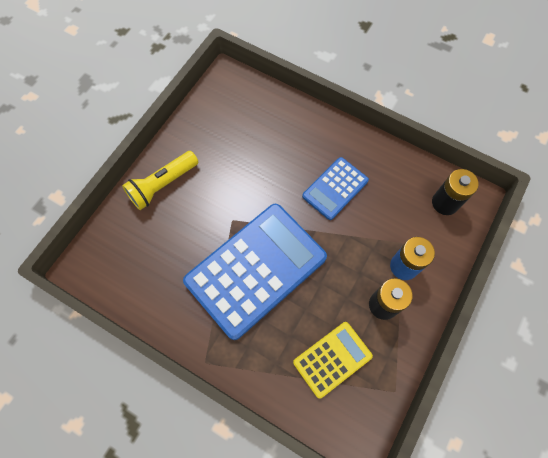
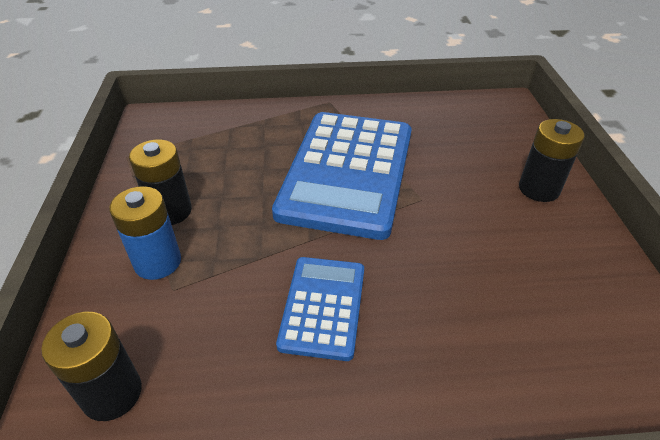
camera: 145 degrees right, 25 degrees down
yellow flashlight [122,151,198,210] -> black battery [519,119,585,202]
yellow calculator [293,322,373,398] -> none

